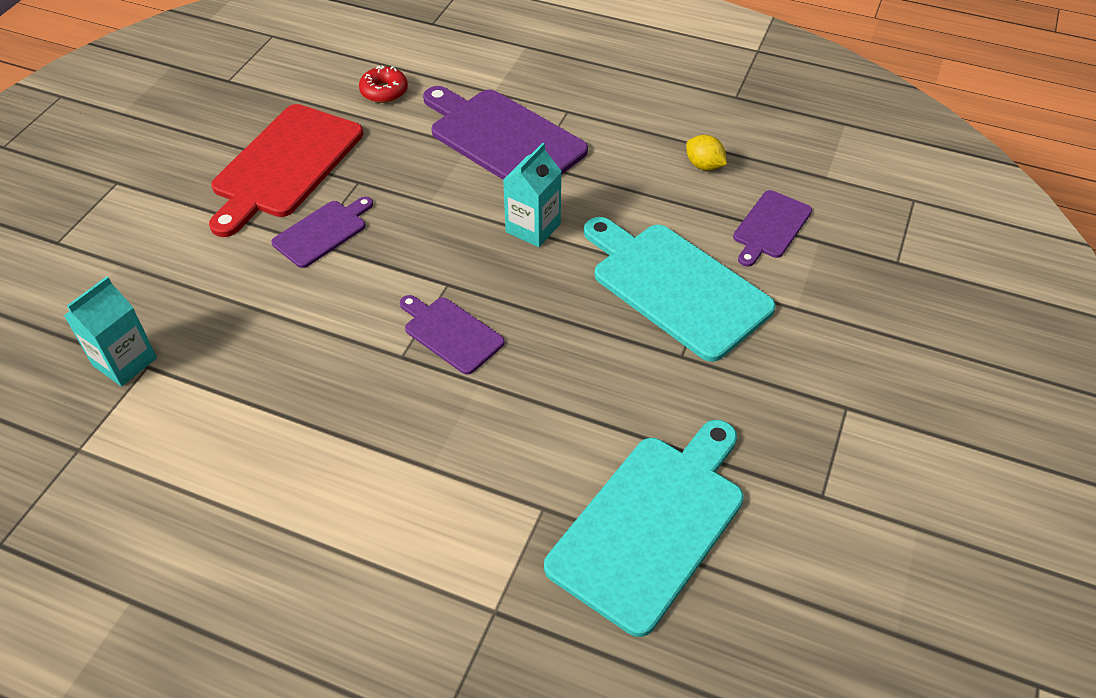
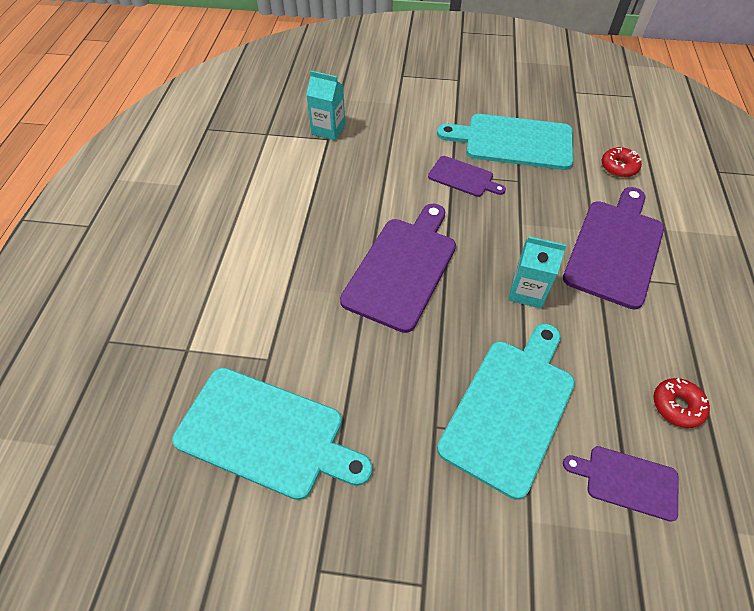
camera: 75 degrees right, 5 degrees up
red cutting board [209,104,363,237] -> turquoise cutting board [437,114,573,170]
purple cutting board [400,295,505,375] -> purple cutting board [340,203,456,333], size x1.86
yellow lemon [686,135,727,171] -> red donut [654,378,710,428]

